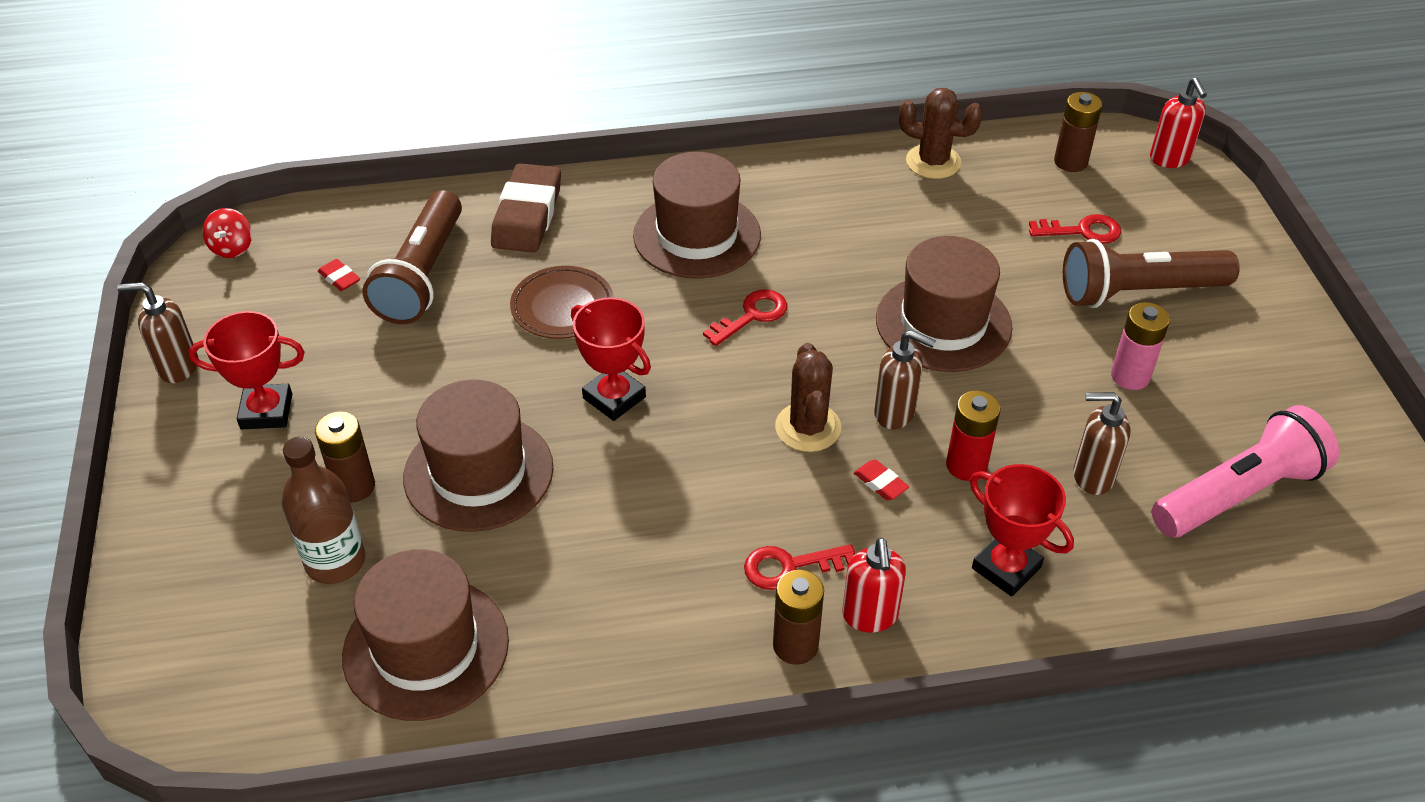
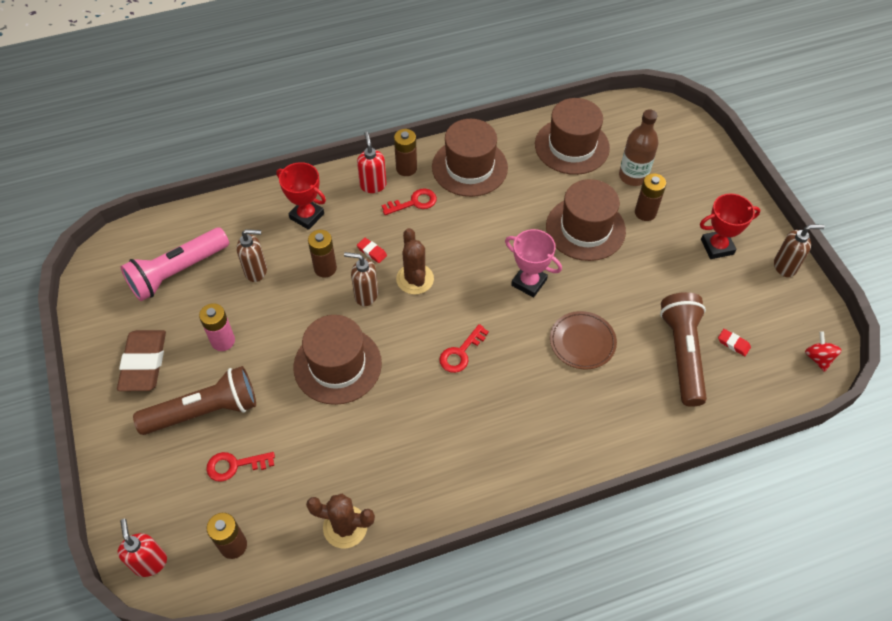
camera: 170 degrees right, 10 degrees up
brown eraser [491,163,561,253] -> brown eraser moved to [117,330,166,391]
red trophy [571,298,651,421] -> pink trophy [505,229,562,298]
brown hat [633,152,761,279] -> brown hat moved to [432,119,508,197]
red battery [946,391,1001,481] -> brown battery [308,230,337,278]

